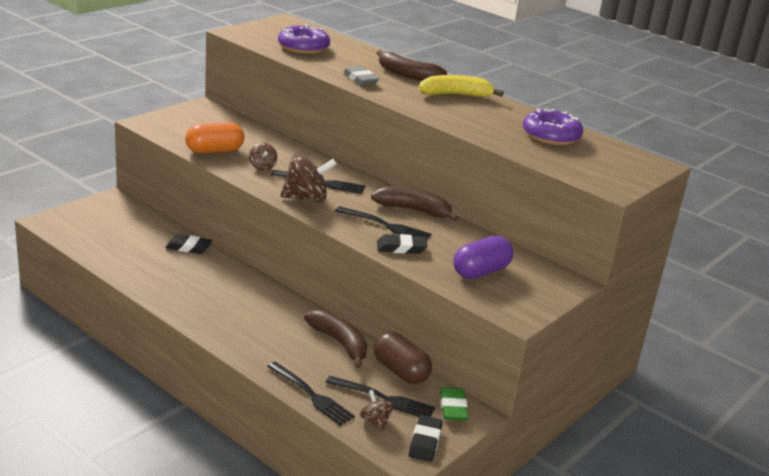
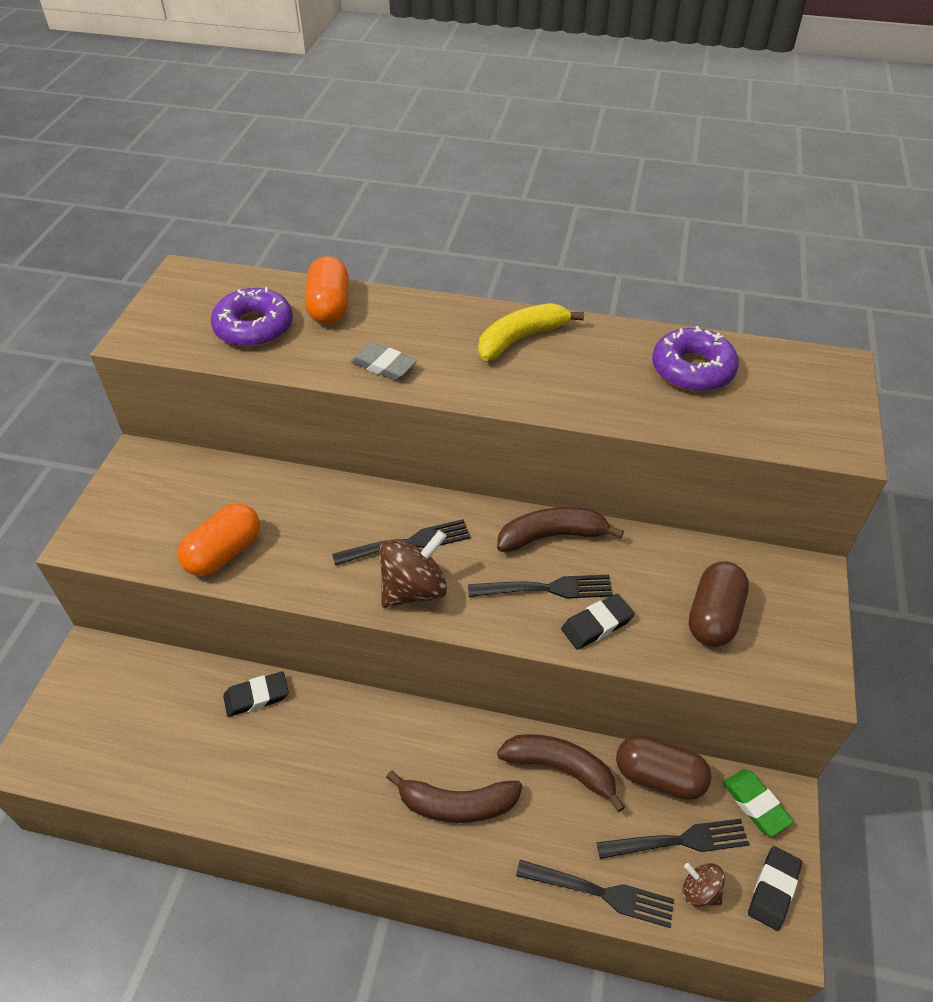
camera: 25 degrees left, 20 degrees up
brown spinning top [249,143,277,171] -> none
brown banana [377,50,447,81] -> brown banana moved to [386,771,523,823]
black eraser [408,415,443,462] -> black eraser turned 45 degrees clockwise [748,846,802,931]
purple capsule [453,236,513,279] -> brown capsule [689,562,749,647]
none -> orange capsule [305,256,349,324]

